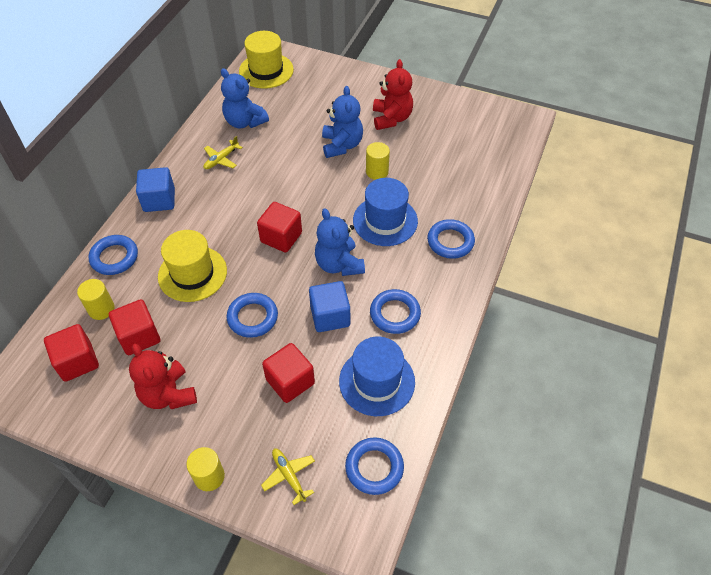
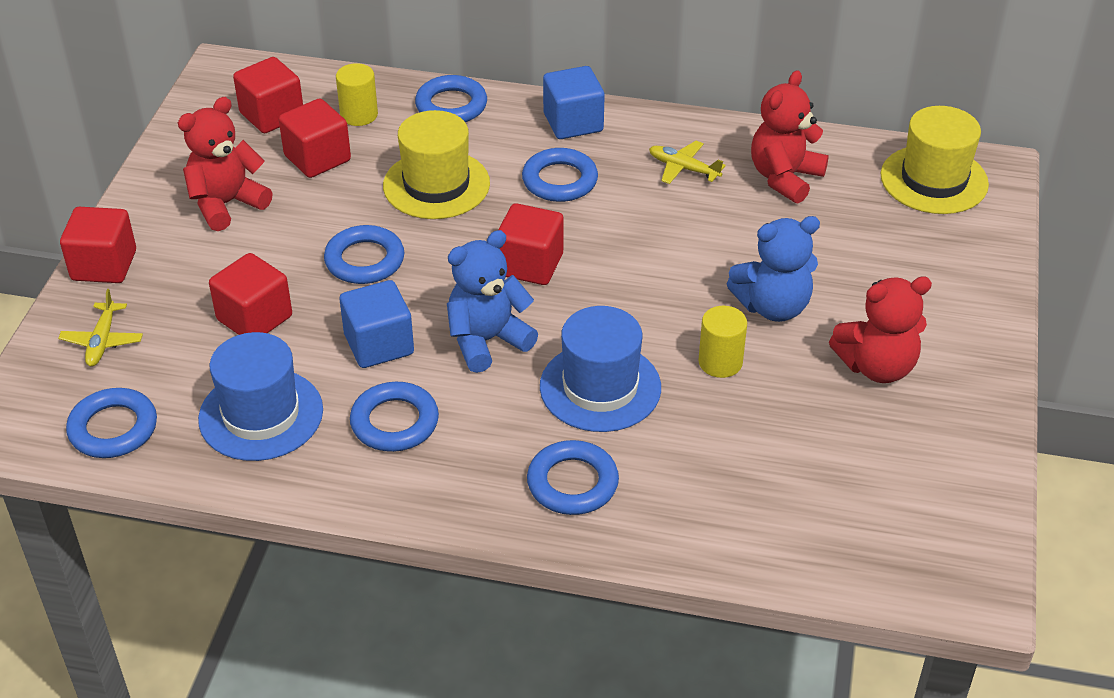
camera: 80 degrees right, 10 degrees down
yellow cylinder [186,447,225,491] -> red cube [60,207,136,283]
blue teddy bear [221,68,269,128] -> red teddy bear [751,70,829,204]
yellow plane [261,449,315,505] -> yellow plane turned 135 degrees clockwise [58,289,143,367]
none -> blue ring [522,148,598,202]

